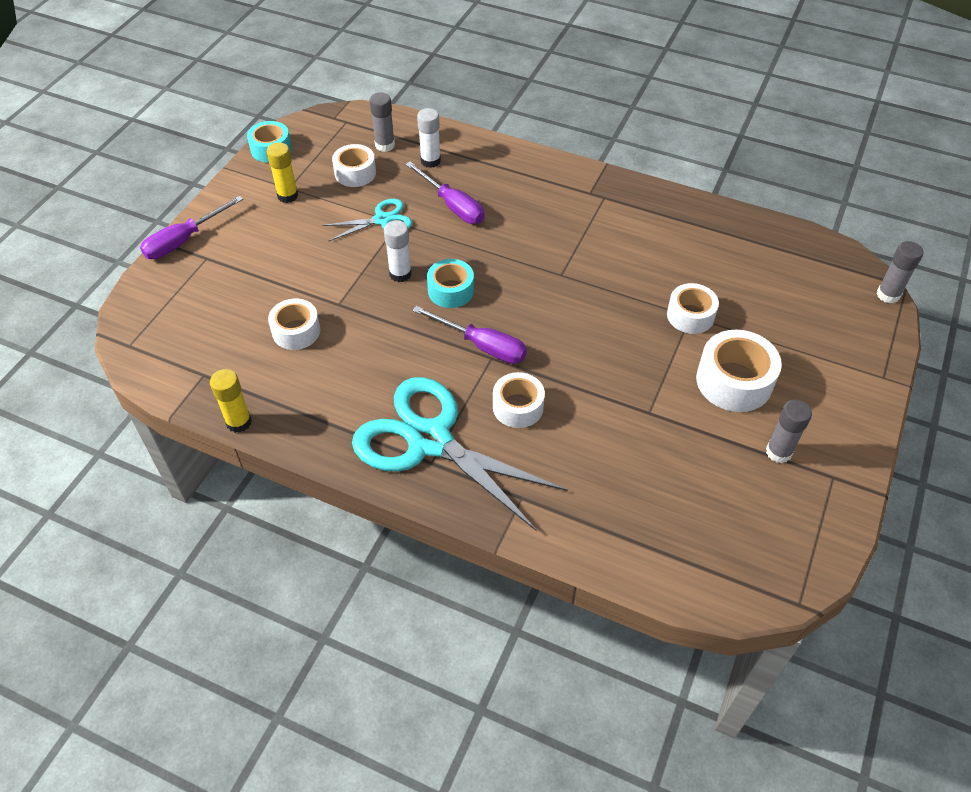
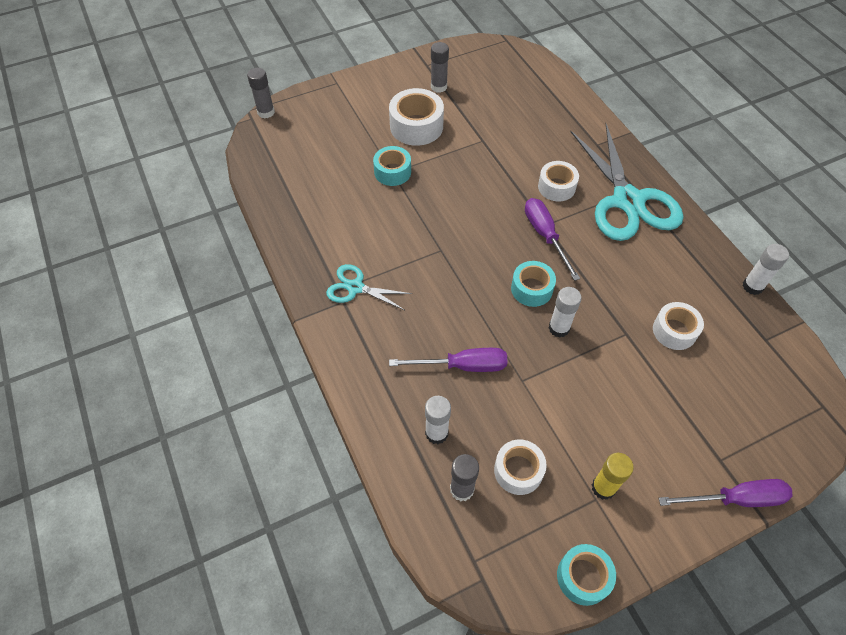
camera: 140 degrees left, 5 degrees up
yellow glue stick [210,369,252,433] -> white glue stick [743,244,789,295]
turquoise scissors [322,199,412,242] -> turquoise scissors moved to [326,264,412,310]
purple screwdriver [405,161,485,224] -> purple screwdriver turned 90 degrees clockwise [389,348,507,372]
white tape [667,283,719,334] -> turquoise tape [373,146,411,186]

